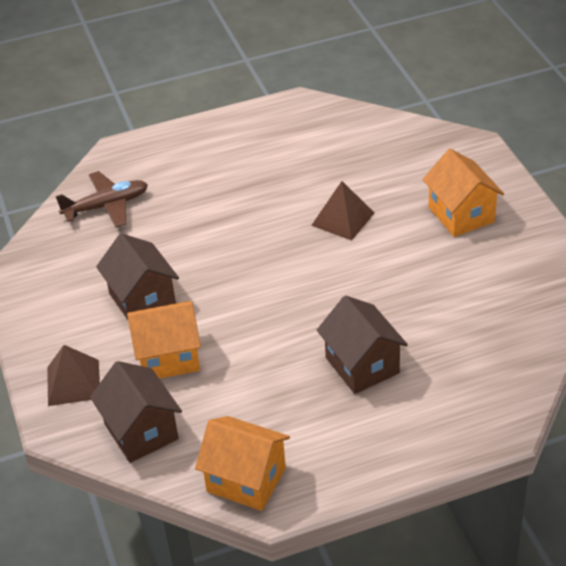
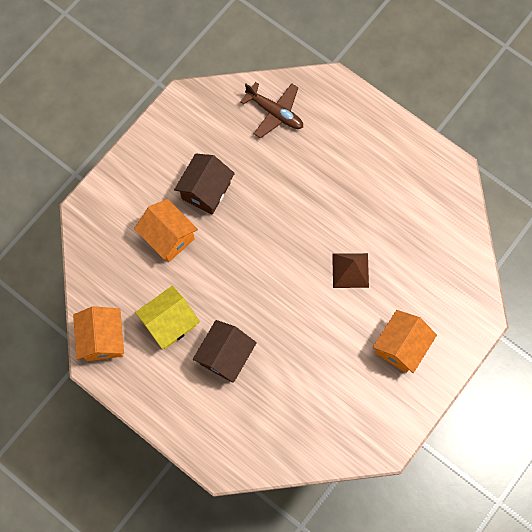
camera: 55 degrees right, 30 degrees up
brown pyramid [47,345,100,406] -> none
brown house [90,361,182,463] -> none
none -> yellow house [135,286,200,349]

